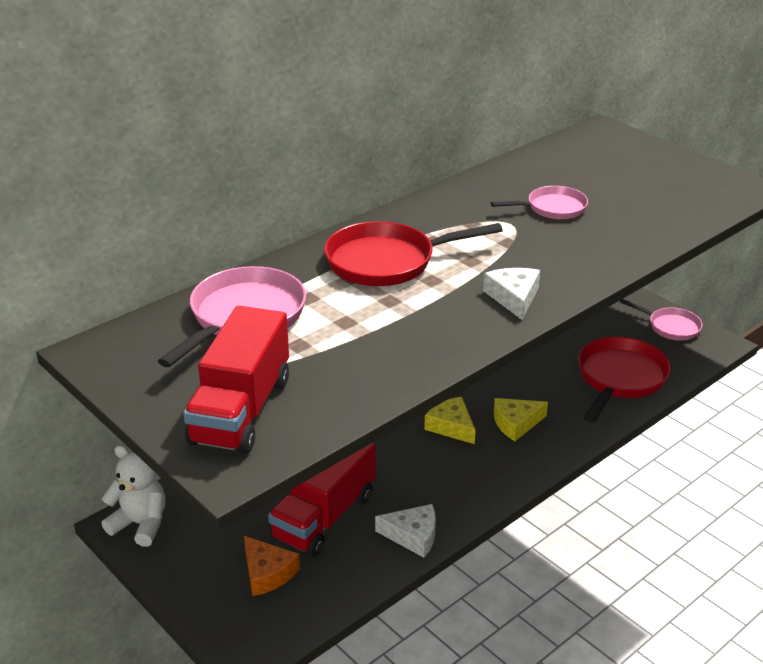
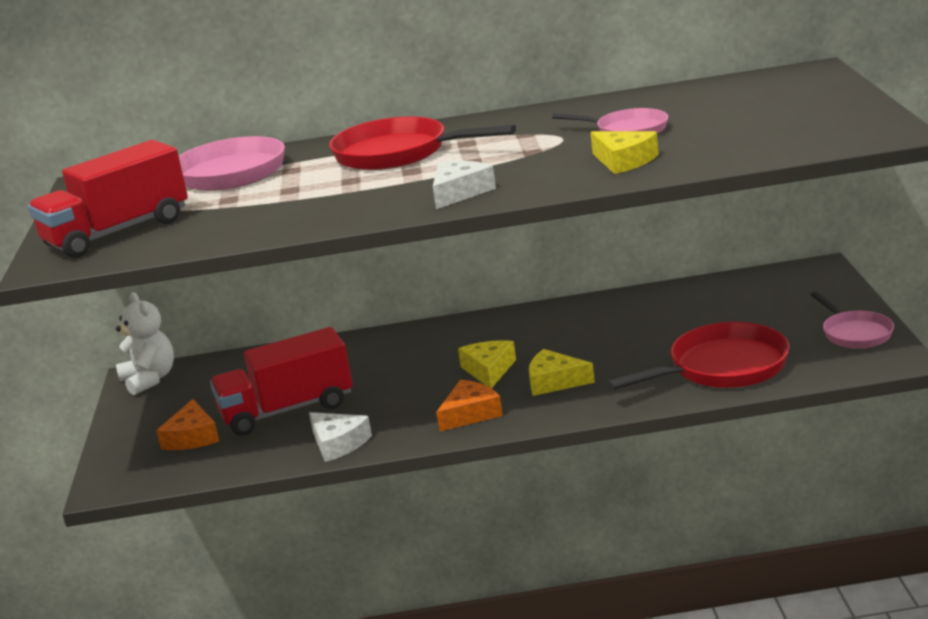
camera: 40 degrees right, 10 degrees down
none -> orange cheese [436,380,503,432]
none -> yellow cheese [591,131,659,174]

